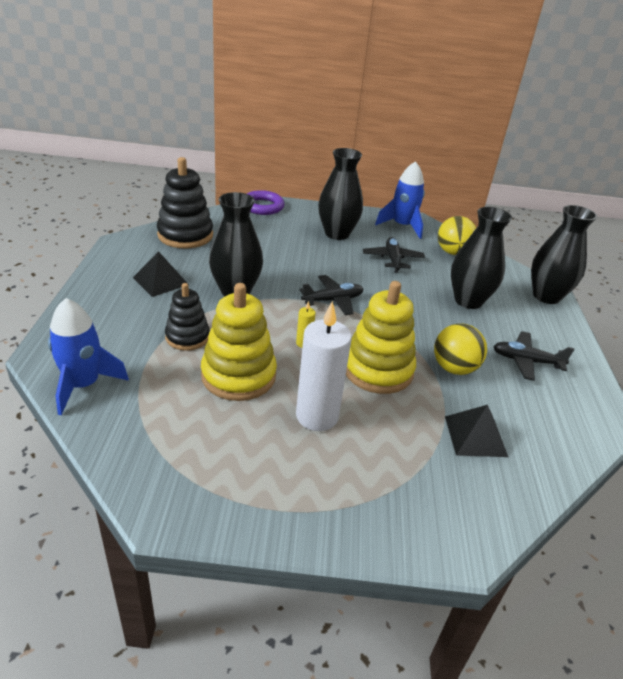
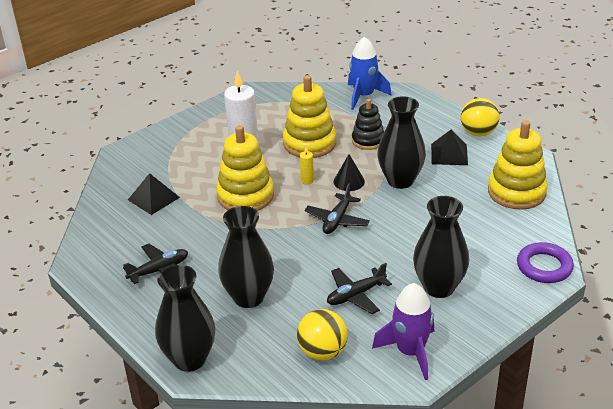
camera: 140 degrees right, 0 degrees up
black stacking toy [157,157,213,248] -> yellow stacking toy [488,120,548,210]
black plane [363,237,425,273] -> black plane turned 105 degrees clockwise [327,263,392,314]
blue rocket [375,161,425,239] -> purple rocket [372,283,434,380]
yellow ball [434,323,487,375] -> yellow ball moved to [461,98,500,137]
none -> black cone [333,154,365,191]

